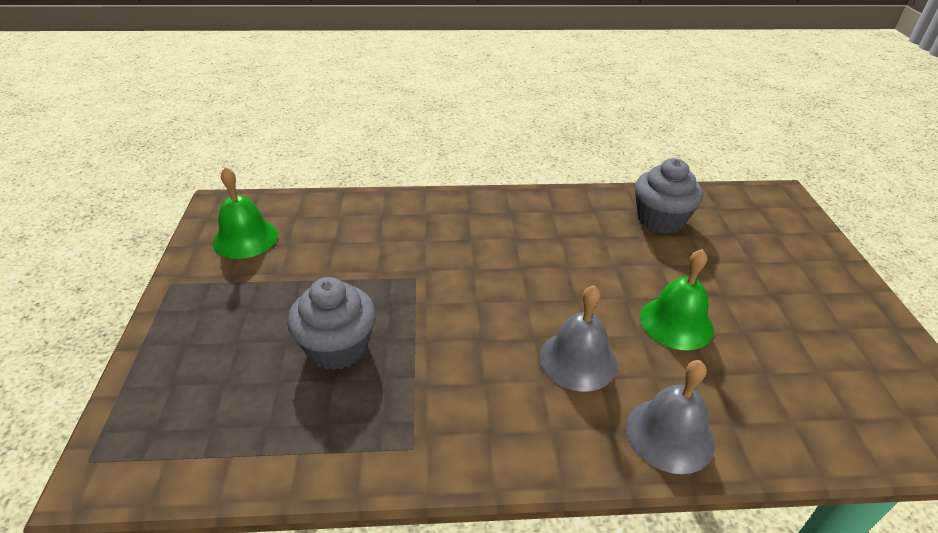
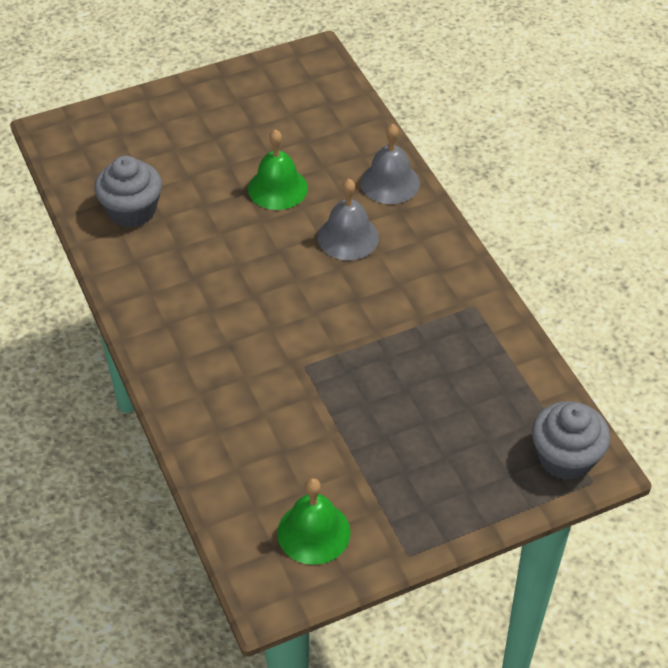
camera: 110 degrees left, 10 degrees up
grey cupcake [287,277,376,370] -> grey cupcake moved to [532,401,610,480]

